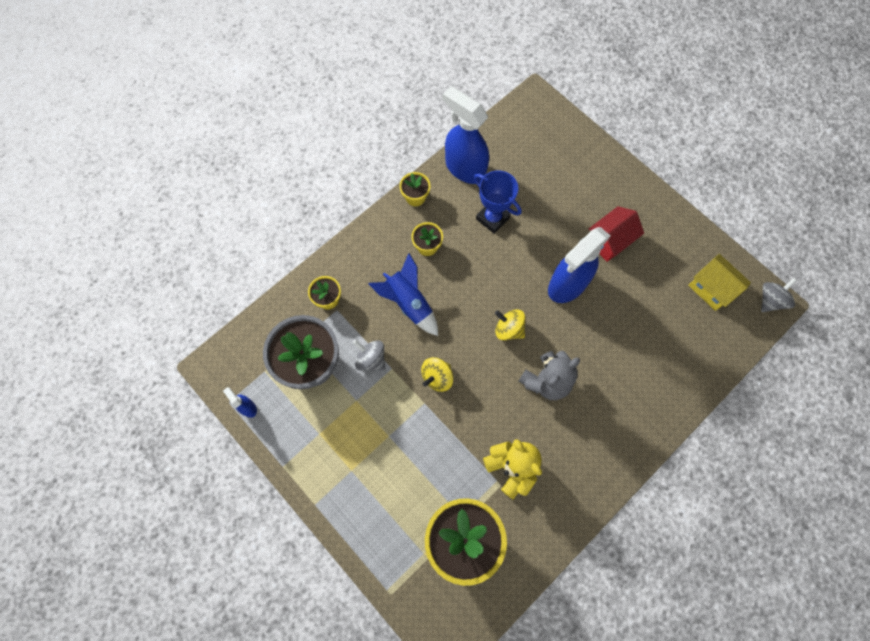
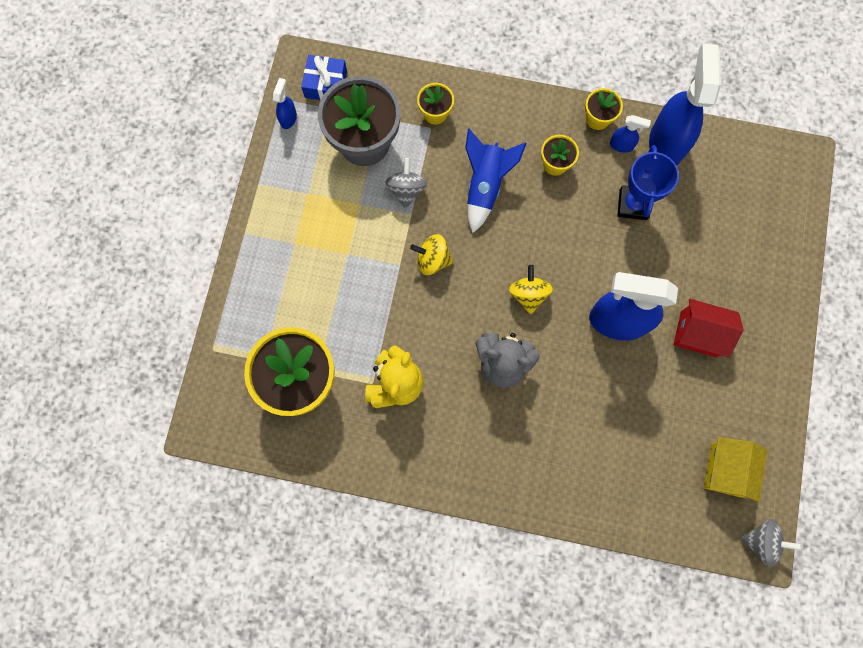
camera: 55 degrees right, 5 degrees up
none -> blue gift [301,55,347,100]
none -> blue spray bottle [610,115,651,153]

